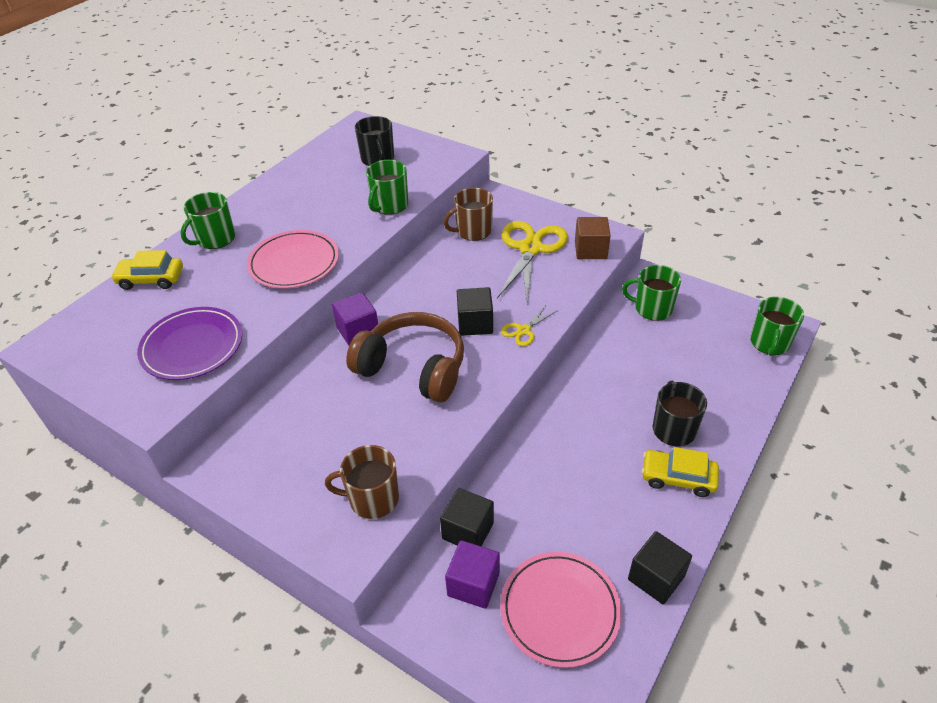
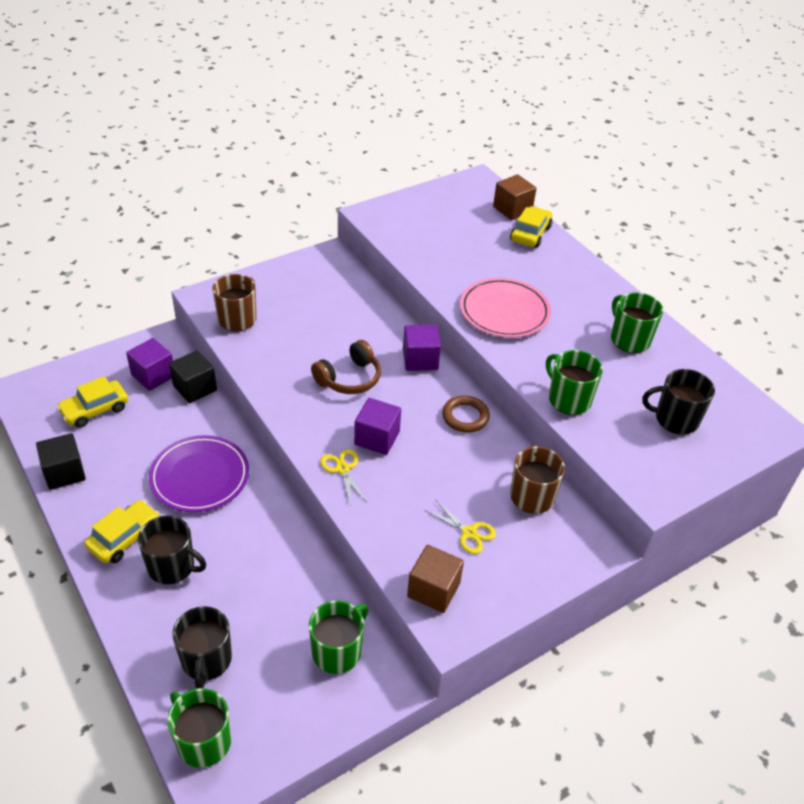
camera: 110 degrees right, 0 degrees up
purple plate [137,307,242,380] -> purple plate moved to [149,435,249,512]
green mug [180,192,235,249] -> green mug moved to [611,292,663,353]
brown headphones [346,312,464,403] -> brown headphones [311,340,381,394], size x0.63
black cube [457,287,493,336] -> purple cube [354,398,401,455]
yellow scissors [497,221,568,303] -> yellow scissors [425,500,496,554], size x0.47
pink plate [500,552,622,668] -> yellow car [57,376,128,428]
none -> black mug [172,606,232,689]
none -> brown ring [442,395,490,433]
none -> brown cube [493,174,537,220]

